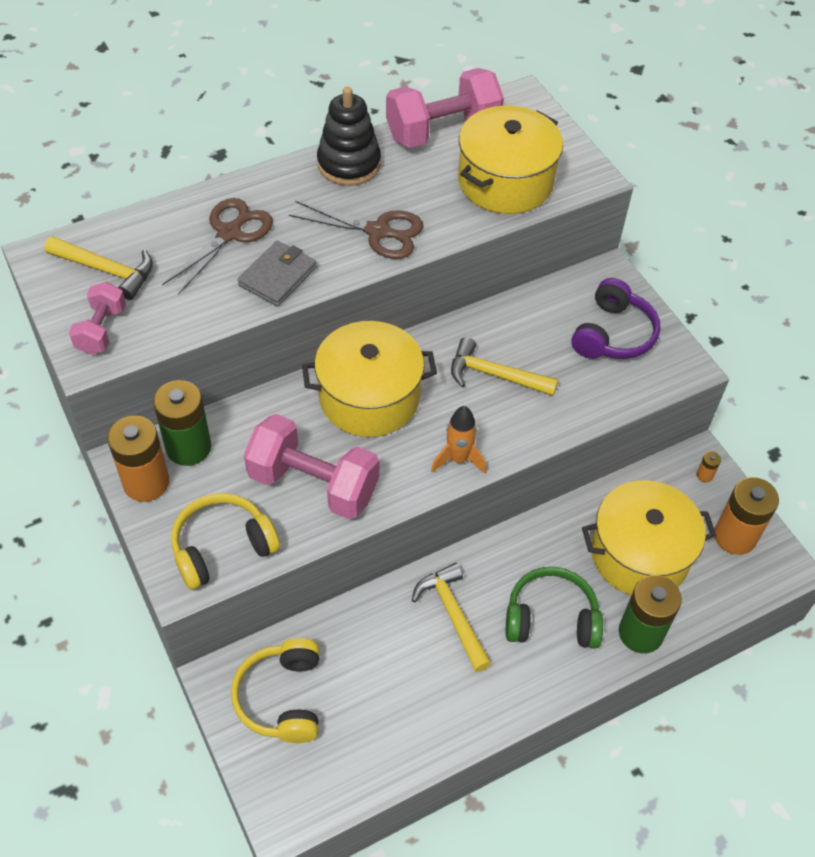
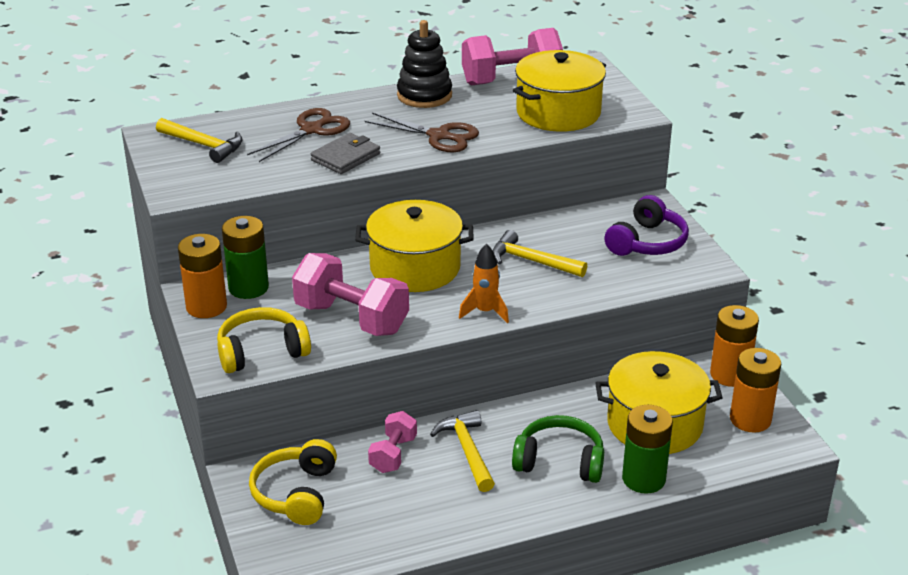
camera: 10 degrees right, 20 degrees down
pink dumbbell [69,282,126,355] -> pink dumbbell moved to [368,411,417,473]
orange battery [697,451,721,482] -> orange battery [710,305,759,387], size x2.42

